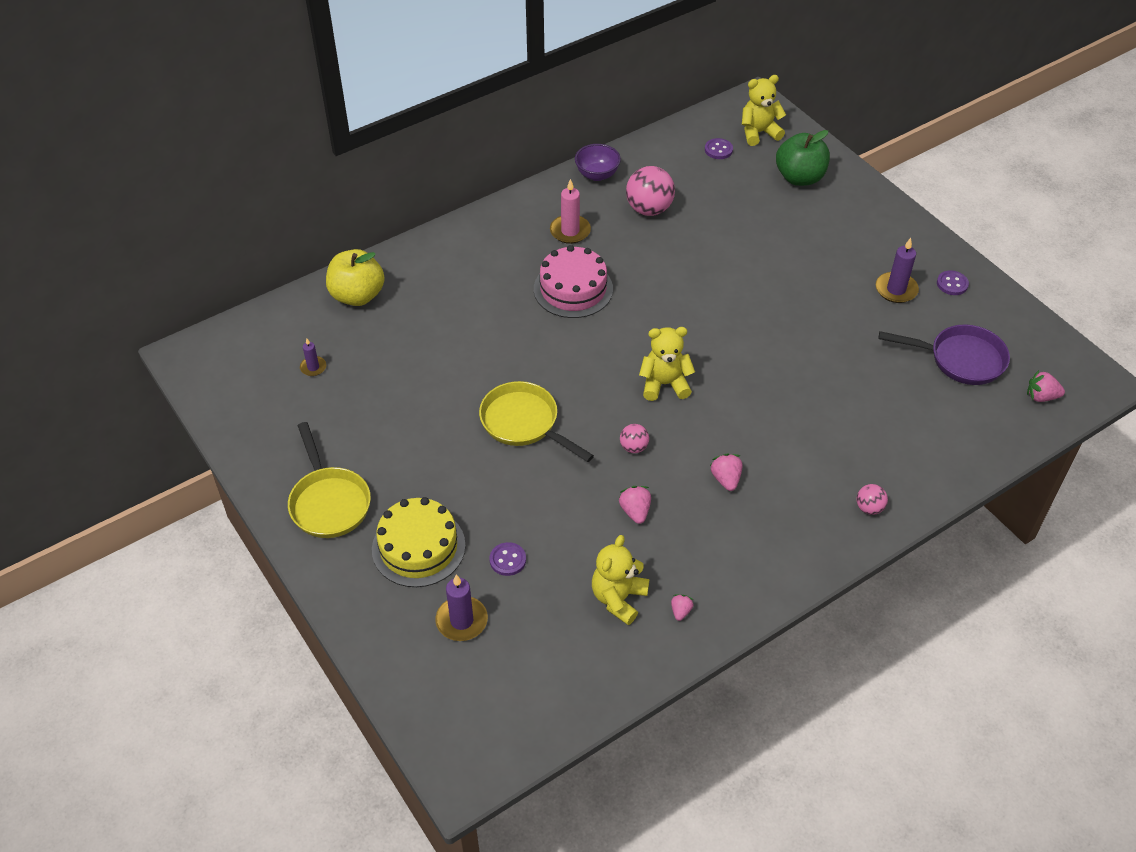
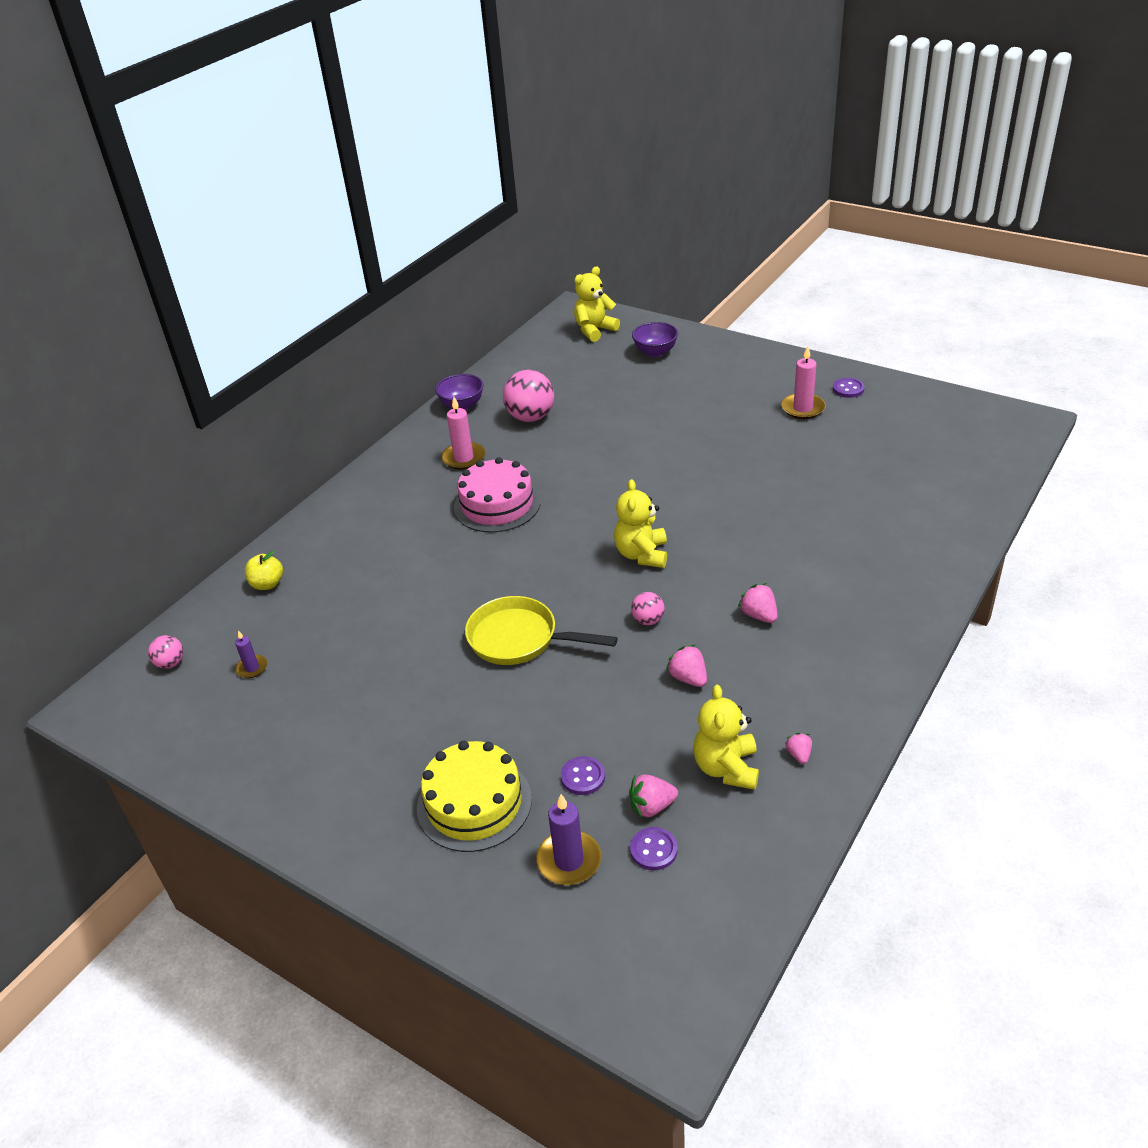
camera: 20 degrees left, 10 degrees down
yellow pan [288,422,371,538] -> none
yellow apple [326,249,385,306] -> yellow apple [245,551,283,590], size x0.56
yellow teddy bear [639,327,695,401] -> yellow teddy bear turned 60 degrees counterclockwise [614,479,667,568]
purple button [705,138,733,159] -> purple button moved to [630,827,677,870]
green apple [776,130,830,186] -> purple bowl [632,322,678,357]
pink ball [856,484,888,515] -> pink ball moved to [148,635,184,669]
purple candle [876,238,919,303] -> pink candle [781,346,826,419]
purple pan [879,324,1010,385] -> none
pink strawberry [1027,370,1065,402] -> pink strawberry moved to [629,774,678,818]

